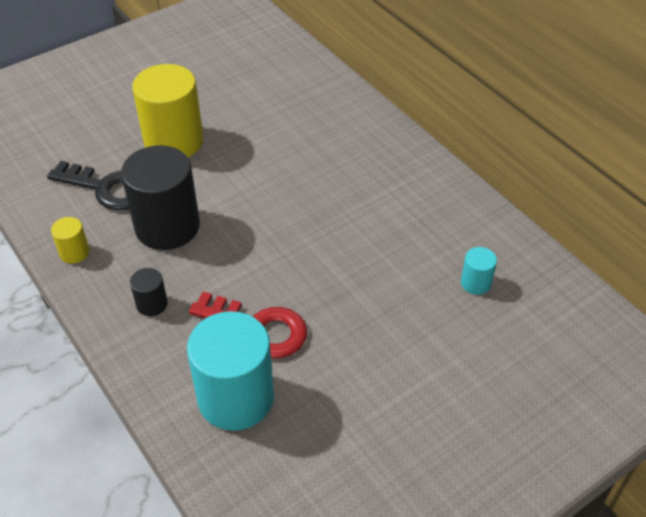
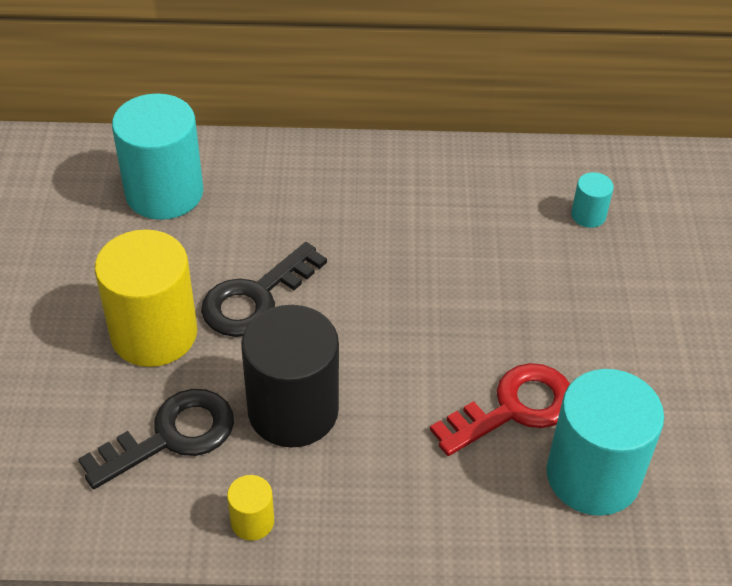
camera: 55 degrees left, 0 degrees up
black cylinder [130,268,168,316] -> none
none -> turquoise cylinder [112,93,203,220]
none -> black key [201,242,327,337]

